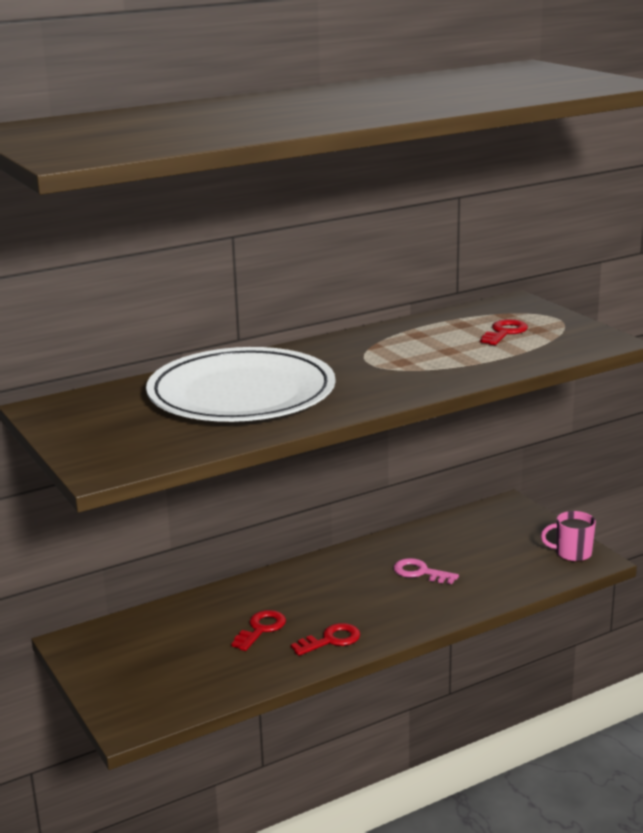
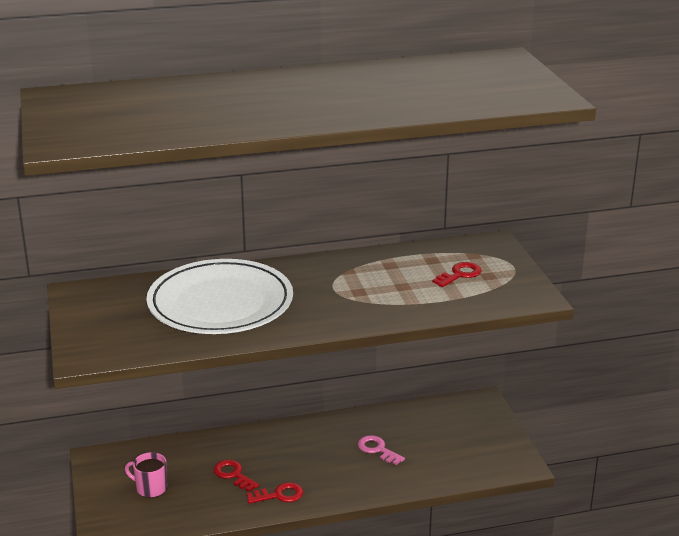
camera: 15 degrees right, 5 degrees up
red key [231,610,286,651] -> red key turned 90 degrees counterclockwise [214,460,259,492]
pink mug [541,511,596,562] -> pink mug moved to [125,452,167,498]

